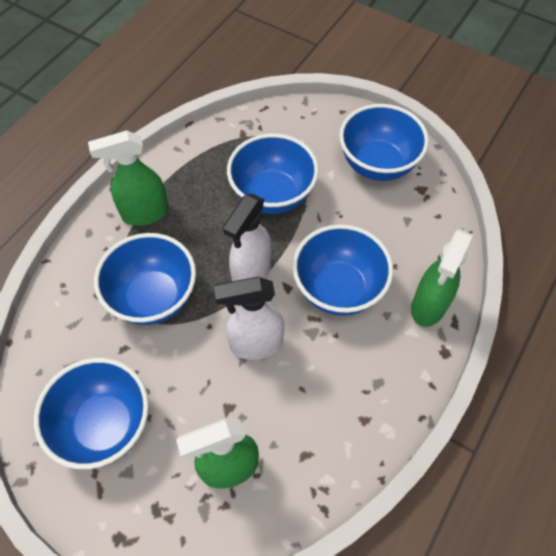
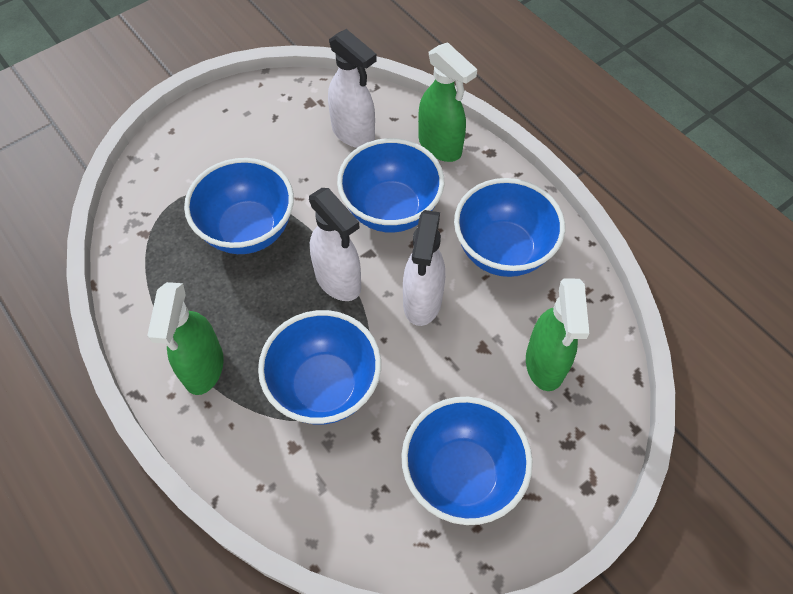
camera: 70 degrees left, 0 degrees up
blue bowl [339,104,429,181] -> blue bowl moved to [454,178,565,277]
none -> white spray bottle [328,29,377,148]

